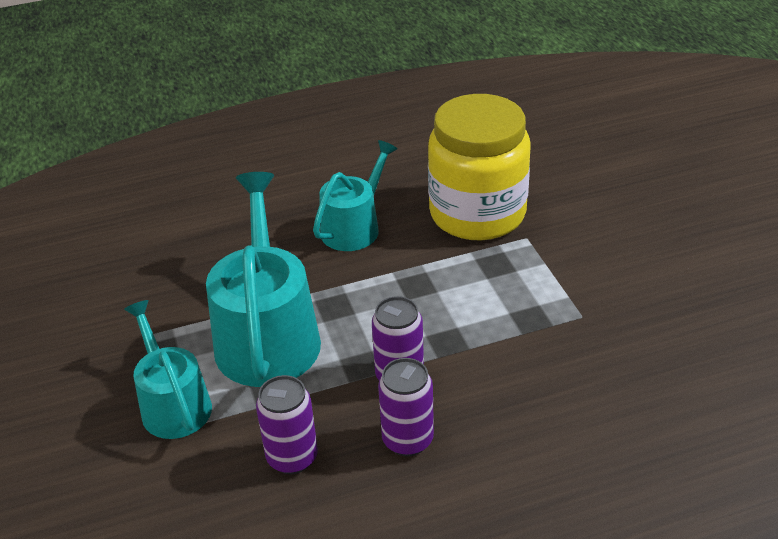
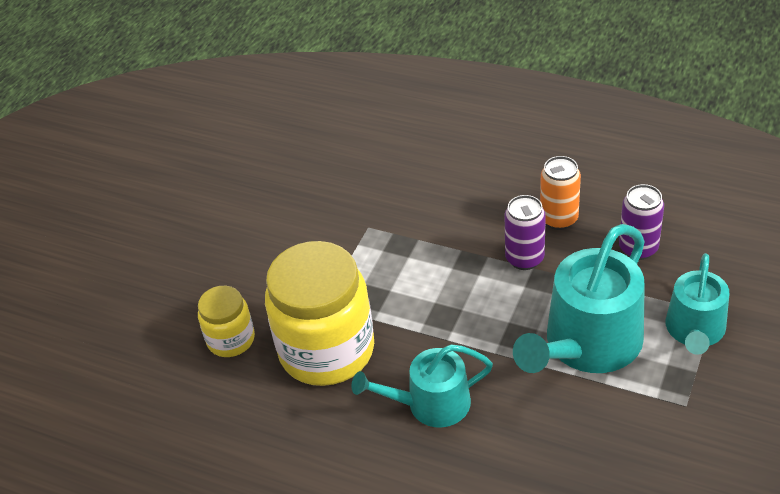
camera: 135 degrees left, 5 degrees up
purple can [378,358,434,456] -> orange can [540,156,581,230]
none -> yellow jar [198,286,255,357]

